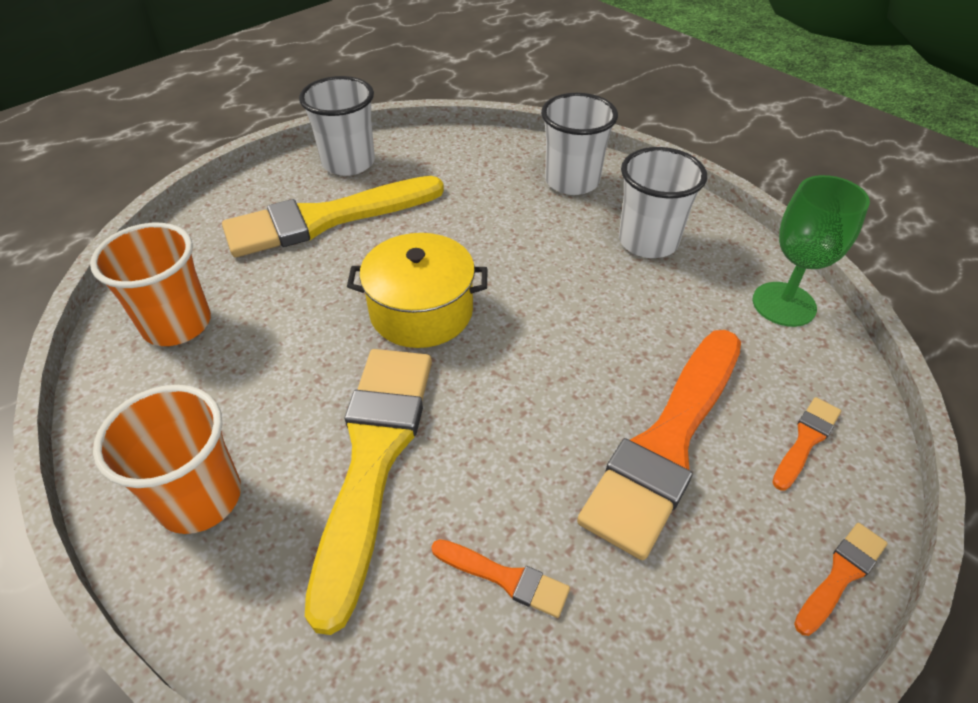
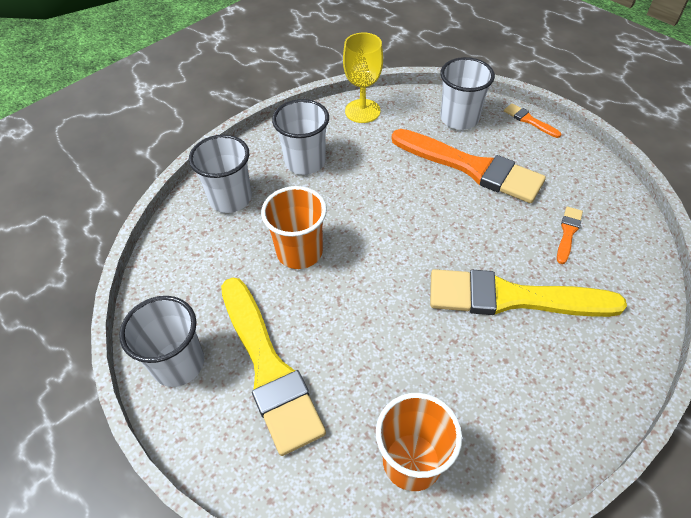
camera: 90 degrees left, 5 degrees up
orange cup [93,385,241,534] -> orange cup moved to [261,186,327,269]
yellow pot [347,233,488,348] -> none
green goblet [753,175,870,327] -> yellow goblet [343,33,383,123]
orange brush [772,397,841,490] -> white cup [440,57,495,130]

